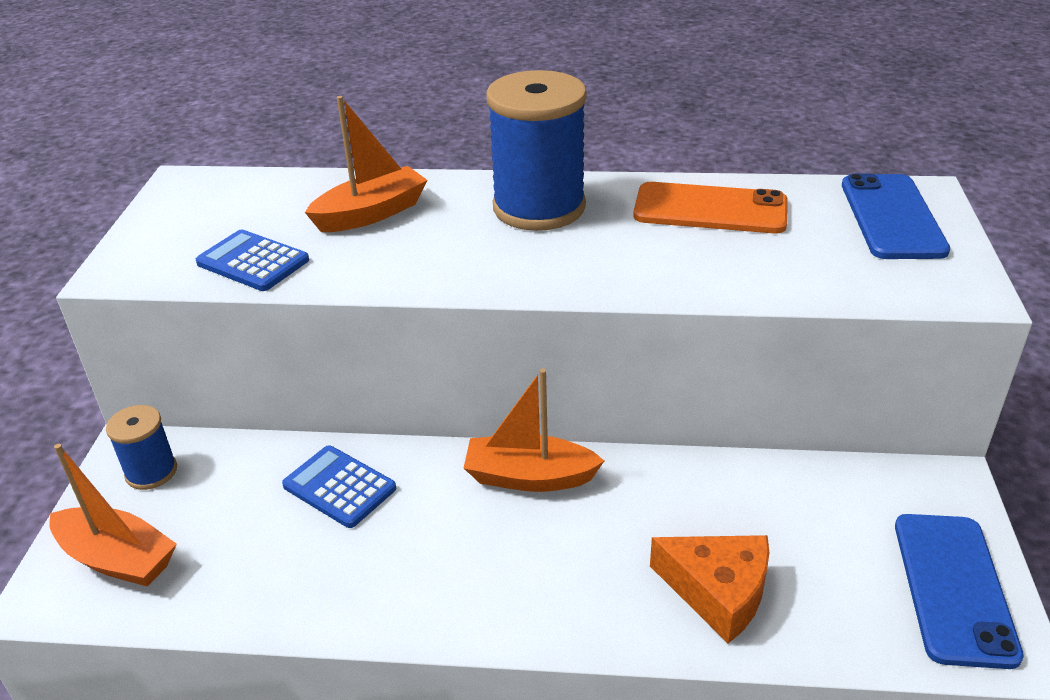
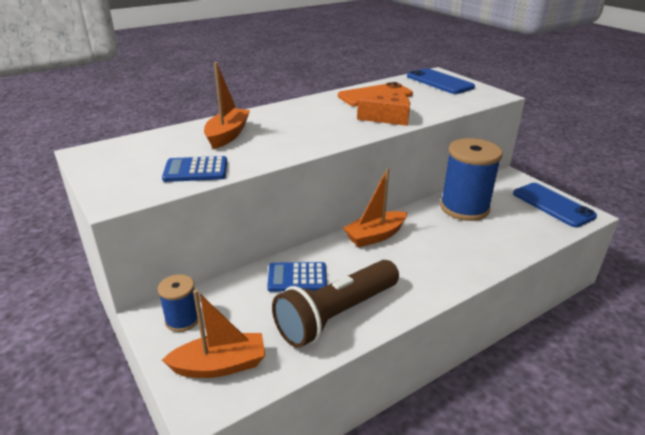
camera: 40 degrees left, 5 degrees down
blue spool [486,70,587,231] -> blue spool moved to [440,138,503,221]
orange cheese [650,535,770,643] -> orange cheese moved to [357,90,410,126]
none -> brown flashlight [272,260,399,348]

